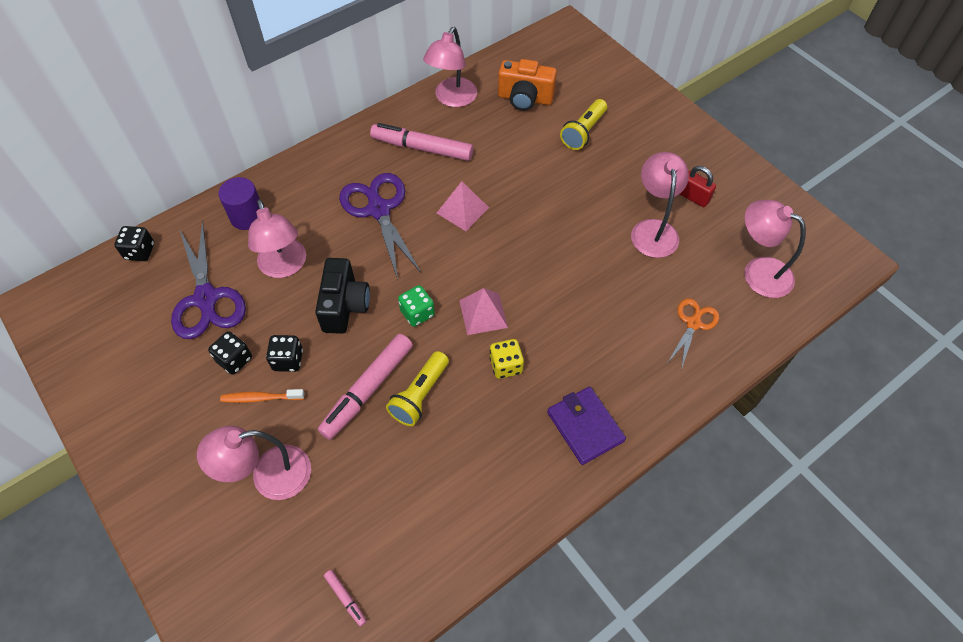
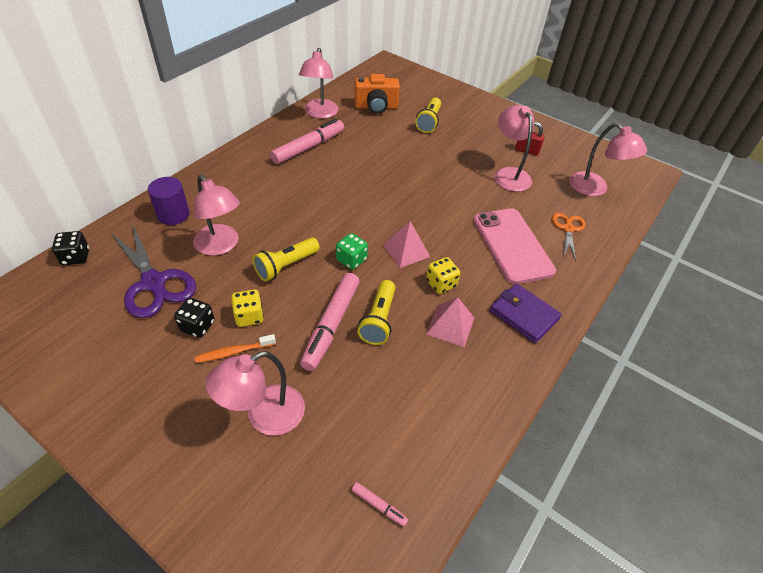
camera: 20 degrees left, 10 degrees down
black dice [266,335,303,372] -> yellow dice [231,289,264,327]
black camera [315,258,370,334] -> yellow flashlight [253,237,320,282]
purple scissors [339,173,422,280] -> none
pink marker [370,123,473,161] -> pink marker turned 135 degrees clockwise [270,119,344,164]
pink pyramid [437,181,489,231] -> pink pyramid moved to [426,297,474,347]
pink lamp [744,200,806,298] -> pink lamp turned 150 degrees counterclockwise [569,123,647,196]
none -> pink phone [473,208,556,284]

